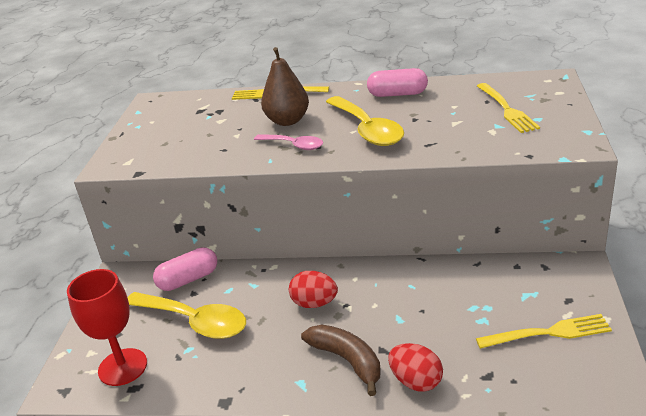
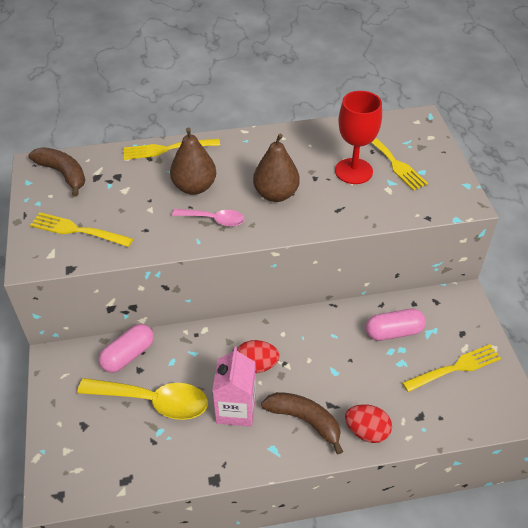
camera: 20 degrees left, 15 degrees up
red goblet [67,269,147,386] -> red goblet moved to [335,91,382,184]
yellow spoon [326,96,404,146] -> brown pear [253,134,300,202]
pink capsule [367,68,428,97] -> pink capsule moved to [366,309,426,341]
none -> brown banana [28,147,85,197]
none -> yellow fork [30,212,133,247]
none -> pink carton [212,347,256,427]

